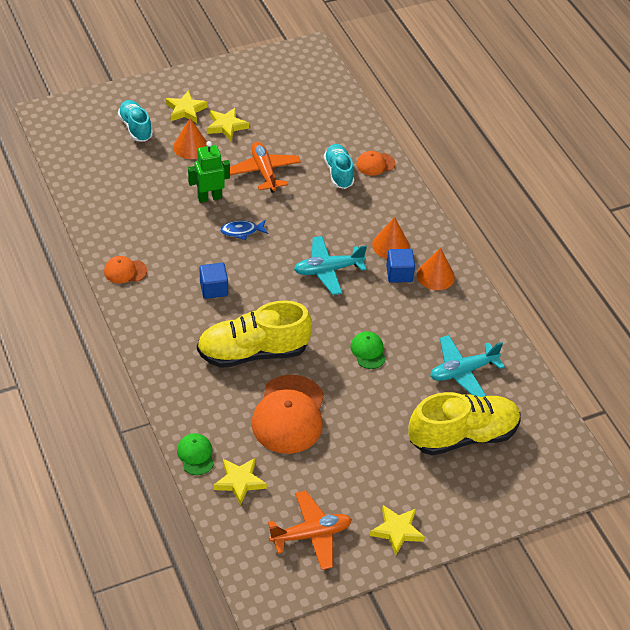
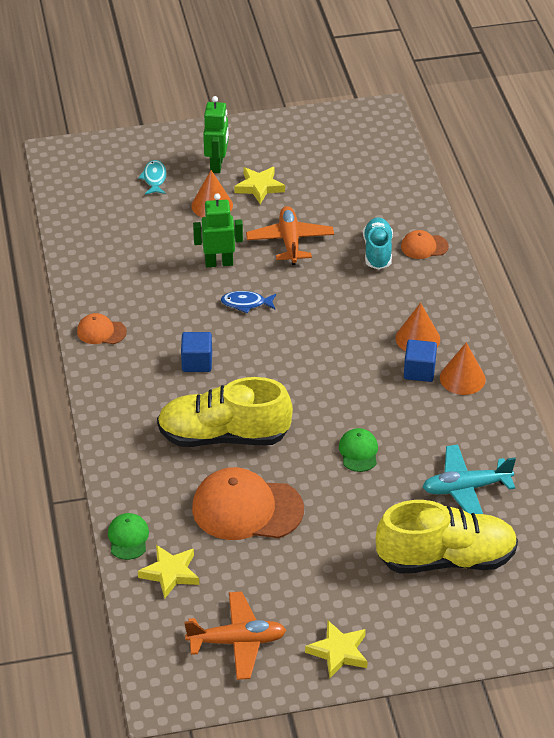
camera: 15 degrees right, 5 degrees down
turquoise shoe [118,100,153,142] -> turquoise fish [138,160,167,195]
yellow star [166,90,208,123] -> green robot [203,96,229,173]
orange cap [252,375,324,454] -> orange cap turned 75 degrees clockwise [192,467,304,540]
turquoise plane [294,236,367,295] -> none

